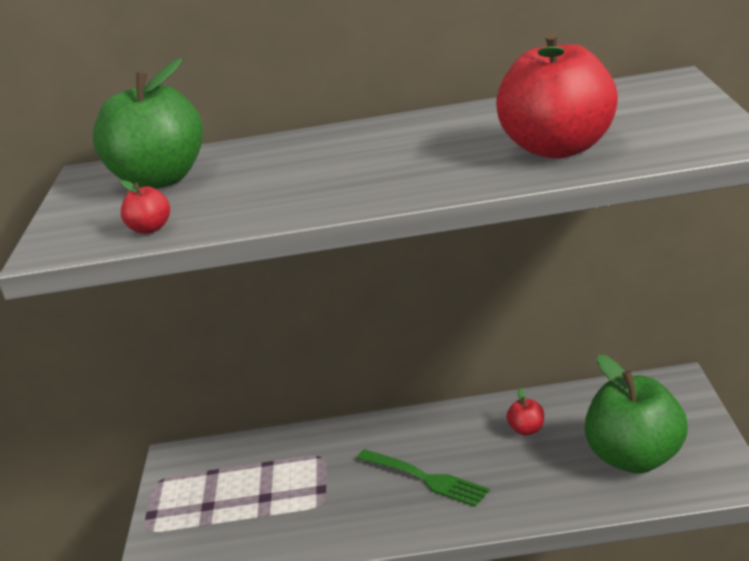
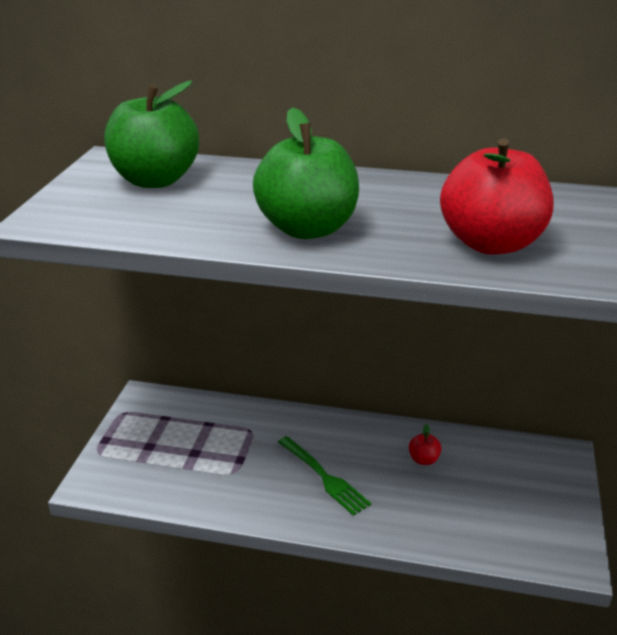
camera: 10 degrees right, 5 degrees up
red apple [121,180,170,233] -> none
green apple [585,355,688,474] -> green apple moved to [253,107,359,239]

